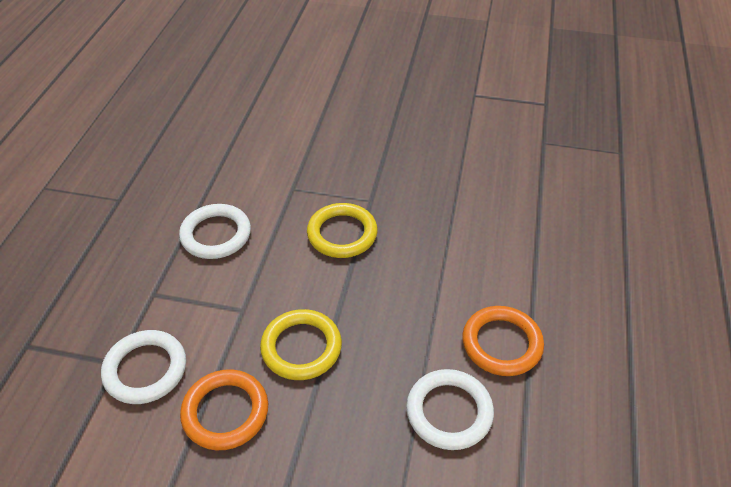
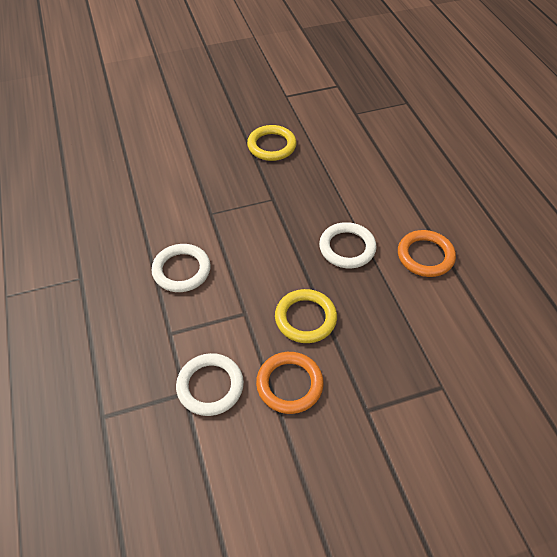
camera: 30 degrees left, 5 degrees up
yellow ring [307,203,378,258] -> yellow ring moved to [247,125,297,161]
white ring [406,369,494,450] -> white ring moved to [319,222,377,268]

